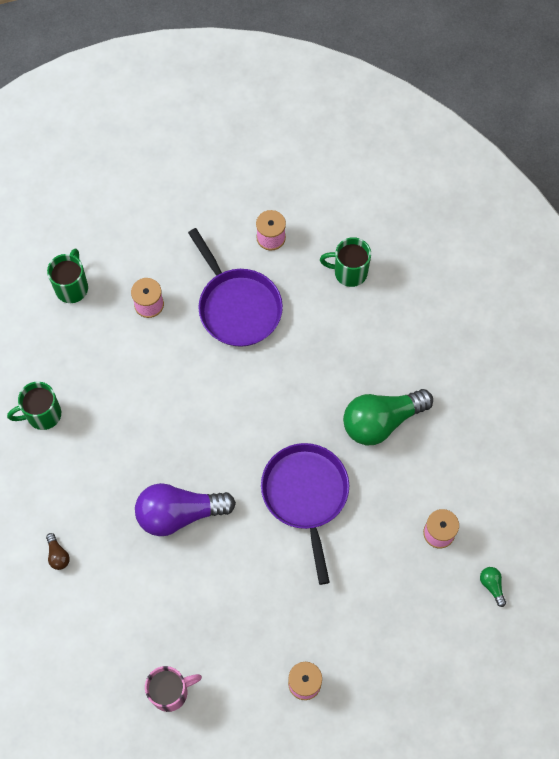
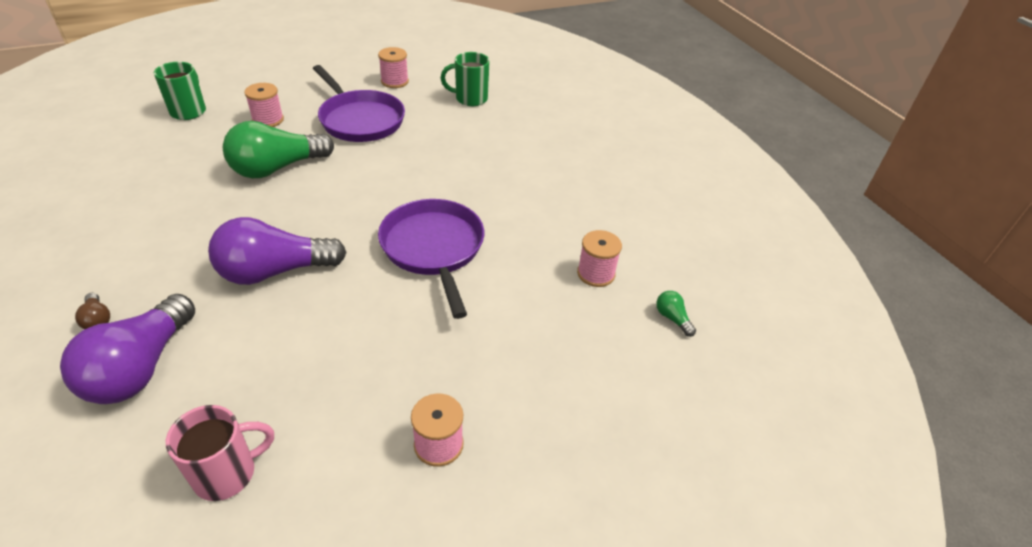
camera: 10 degrees left, 25 degrees down
green mug [7,382,61,430] -> none
green light bulb [343,389,433,445] -> green light bulb moved to [223,121,334,178]
none -> purple light bulb [60,294,195,404]

